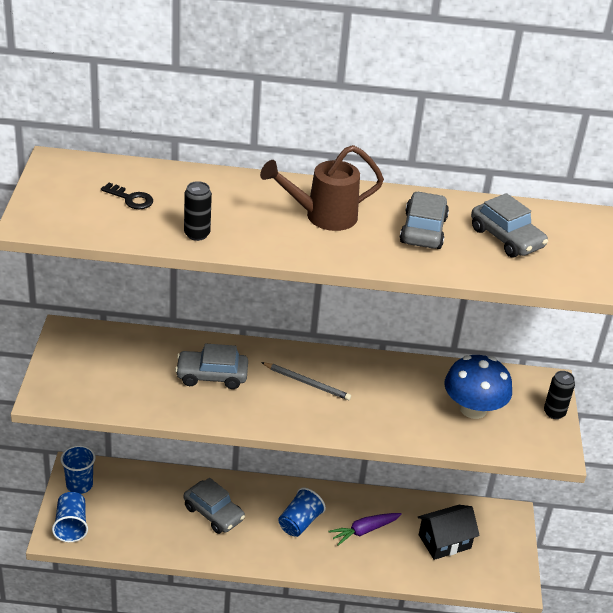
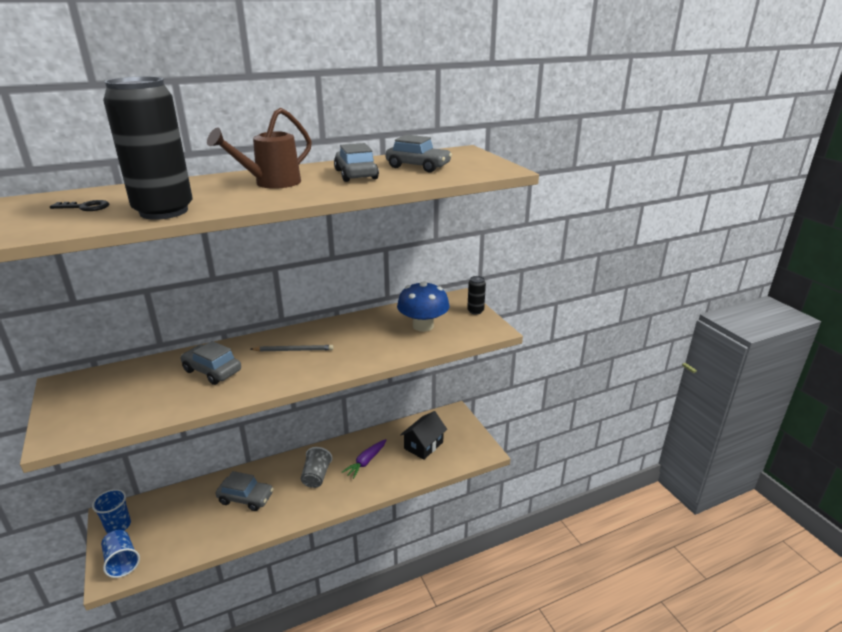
camera: 25 degrees left, 10 degrees down
grey car [175,343,248,389] -> grey car turned 60 degrees clockwise [181,341,241,385]
black can [184,181,212,241] -> black can [103,76,193,220], size x2.29
blue cup [278,488,326,537] -> grey cup [301,447,332,488]

